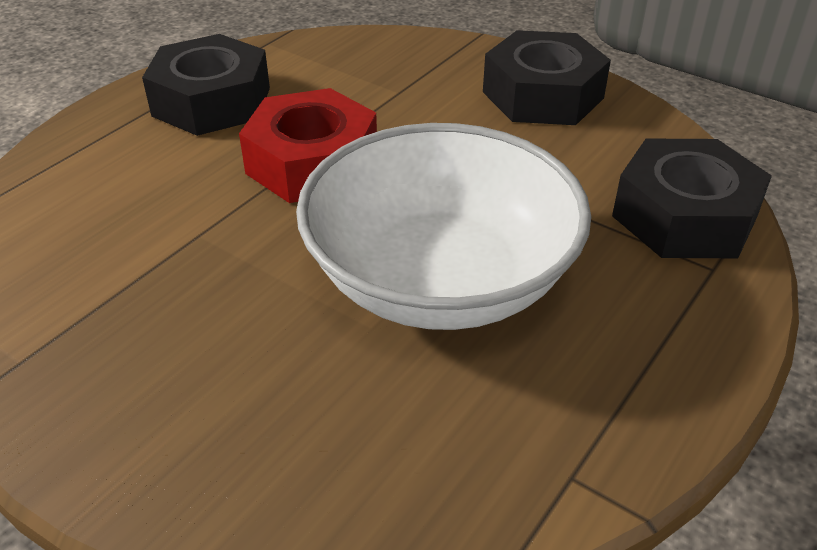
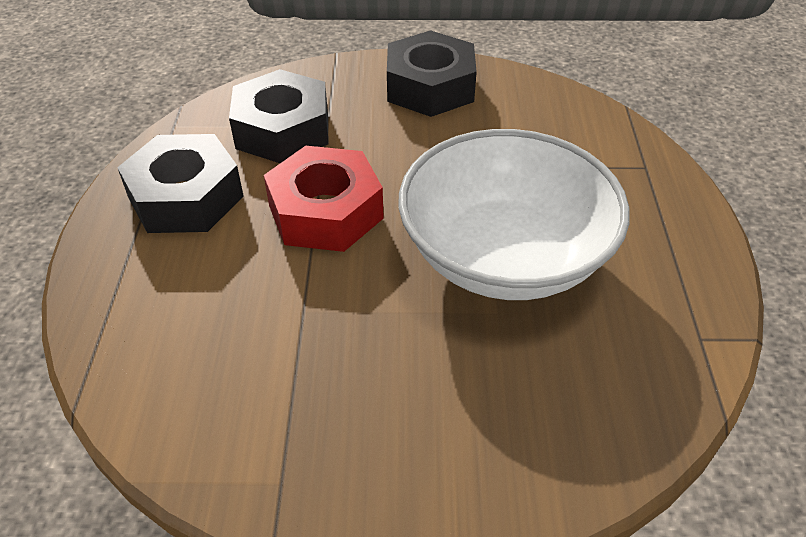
camera: 35 degrees left, 5 degrees up
black nut [612,139,772,258] -> black nut moved to [229,69,329,163]

